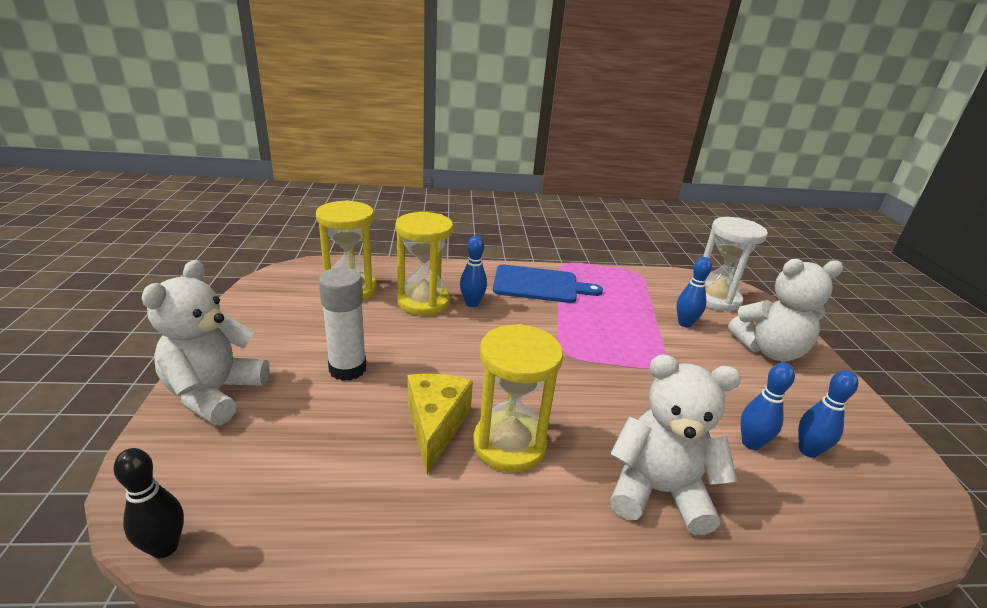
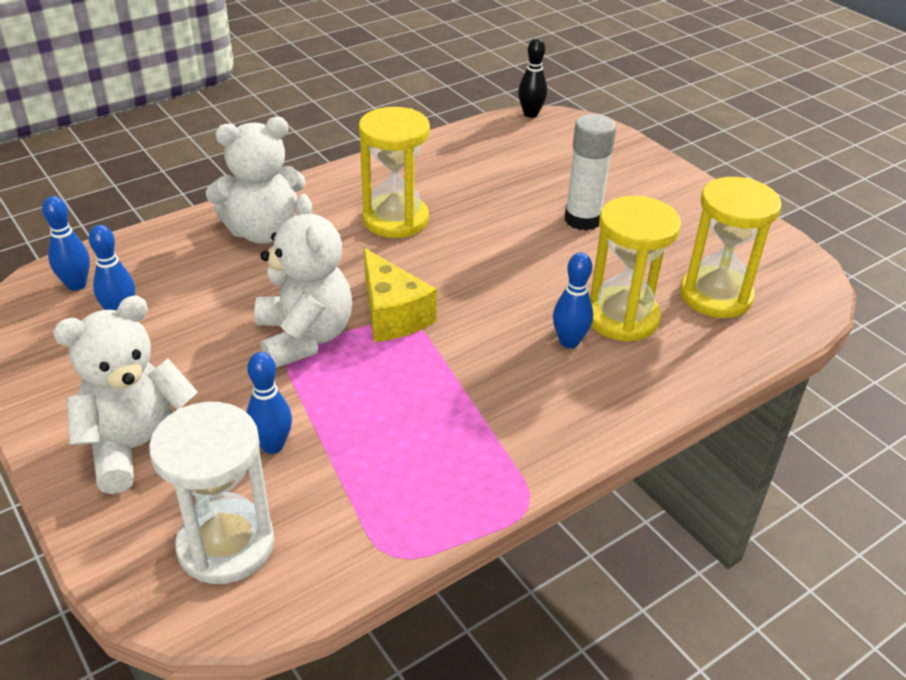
camera: 150 degrees right, 10 degrees up
white teddy bear [142,260,270,425] -> white teddy bear moved to [255,194,352,368]
yellow cheese [407,374,473,474] -> yellow cheese moved to [364,248,437,342]
blue cutting board [493,264,603,303] -> none
blue bowling pin [740,363,795,450] -> blue bowling pin moved to [42,196,90,291]

